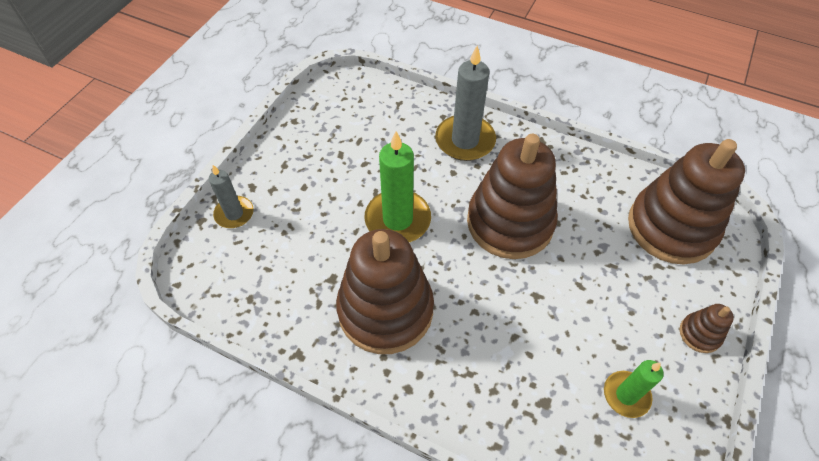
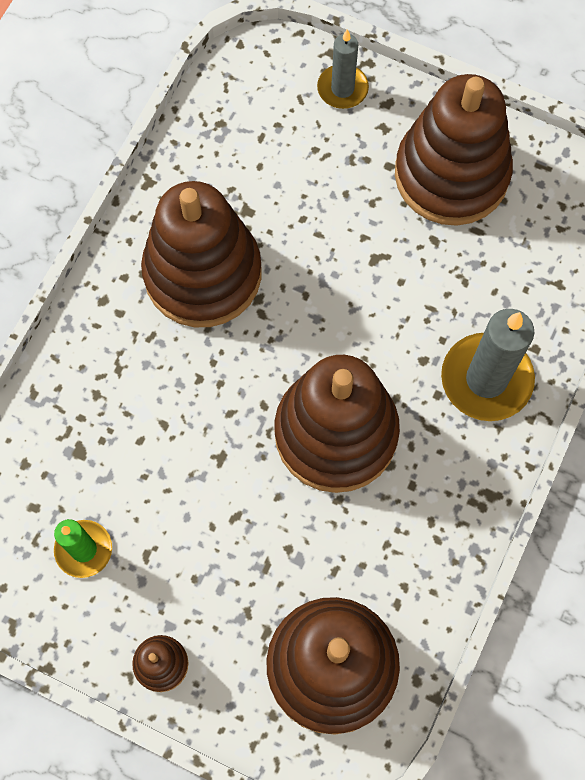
camera: 90 degrees right, 15 degrees up
green candle [364,131,431,243] -> none
none -> brown stacking toy [395,74,513,226]

